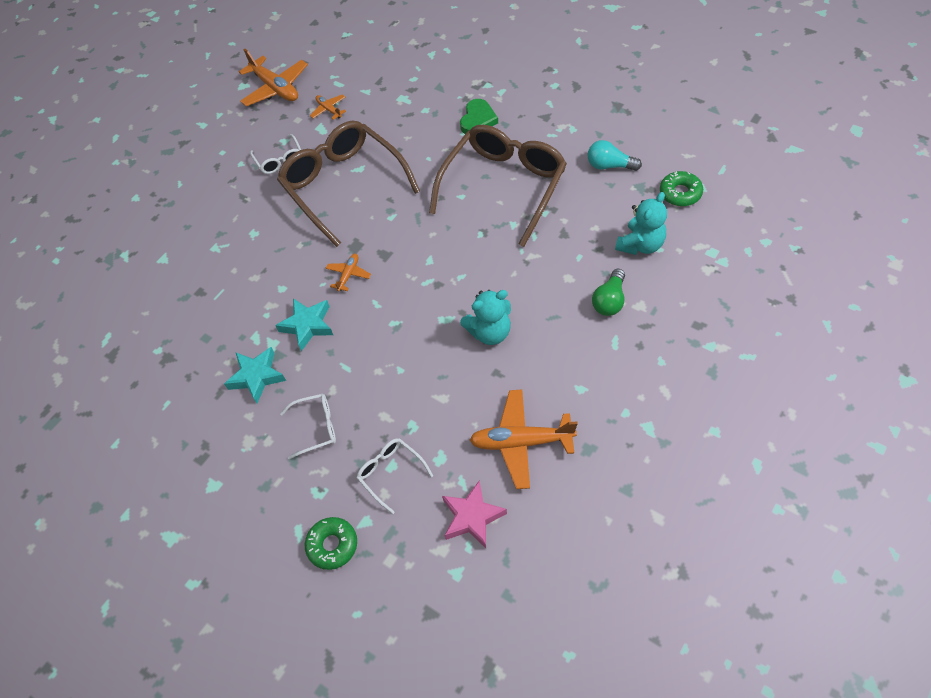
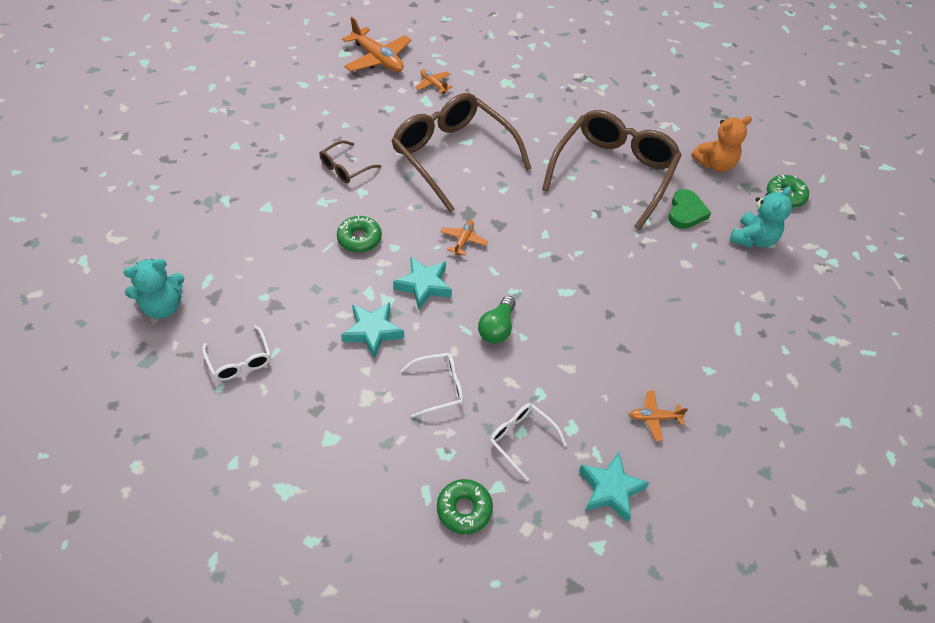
camera: 10 degrees left, 5 degrees down
white glasses [250,134,301,174] -> white glasses moved to [202,326,271,381]
pink star [442,480,507,548] -> turquoise star [579,452,650,523]
green heart [460,99,498,134] -> green heart moved to [668,189,711,229]
turquoise teddy bear [460,290,511,345] -> turquoise teddy bear moved to [123,259,184,319]
orange plane [470,389,578,489] -> orange plane [629,390,688,441], size x0.51
turquoise light bulb [588,140,642,171] -> orange teddy bear [691,116,752,172]
green light bulb [592,268,625,316] -> green light bulb moved to [478,296,516,344]
none -> brown glasses [319,140,381,183]
none -> green donut [337,215,382,253]

